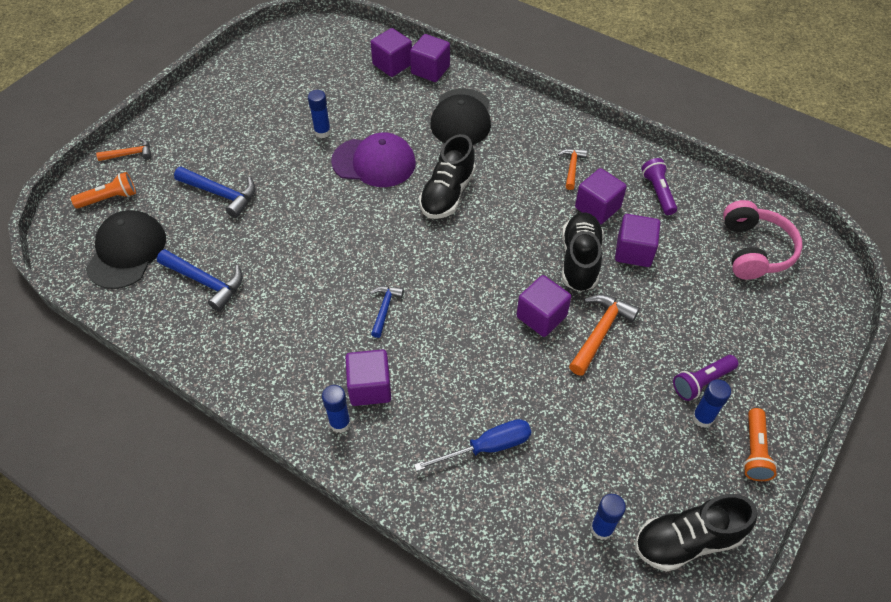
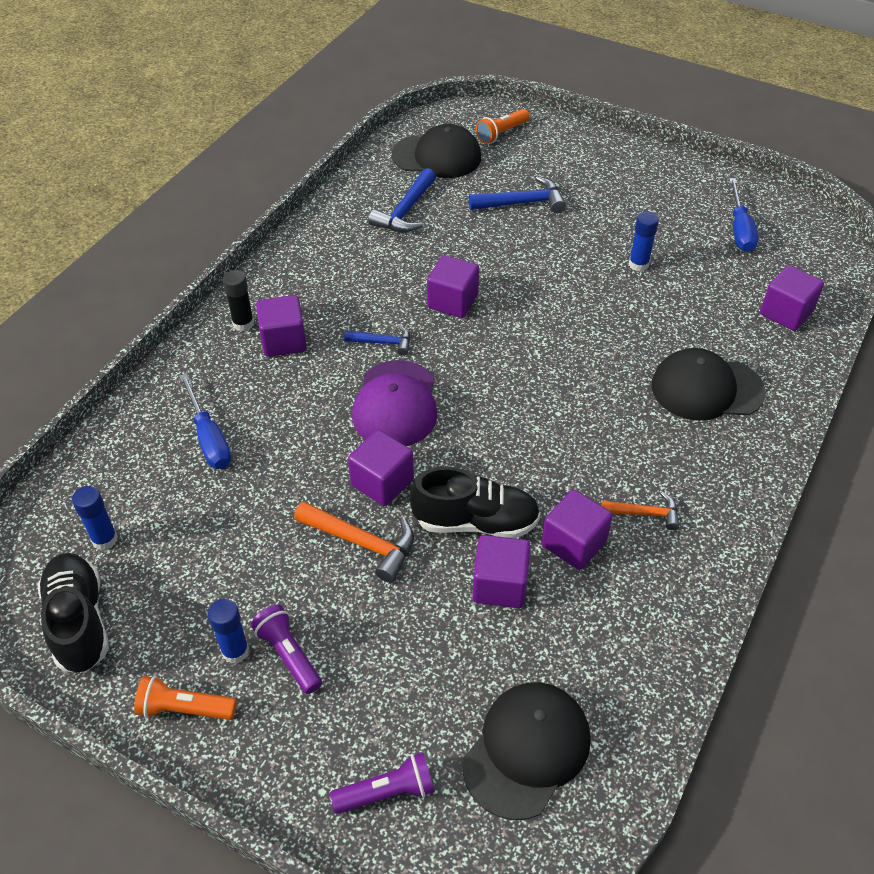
camera: 85 degrees right, 5 degrees down
orange flashlight [71,172,136,209] -> orange flashlight turned 75 degrees clockwise [476,109,530,144]
orange hammer [96,138,151,161] -> none
blue hammer [174,167,256,218] -> blue hammer turned 120 degrees counterclockwise [469,176,566,214]
blue glue stick [322,385,351,433] -> black glue stick [223,270,254,331]
purple cap [331,132,416,187] -> purple cap moved to [352,360,437,446]
purple cube [410,34,450,82] -> purple cube moved to [427,255,479,318]
black shoe [419,134,476,219] -> none
purple flashlight [642,158,677,215] -> purple flashlight moved to [330,752,435,814]
pink headphones [723,200,803,280] -> black cap [463,682,591,820]
none -> blue screwdriver [729,178,758,252]

